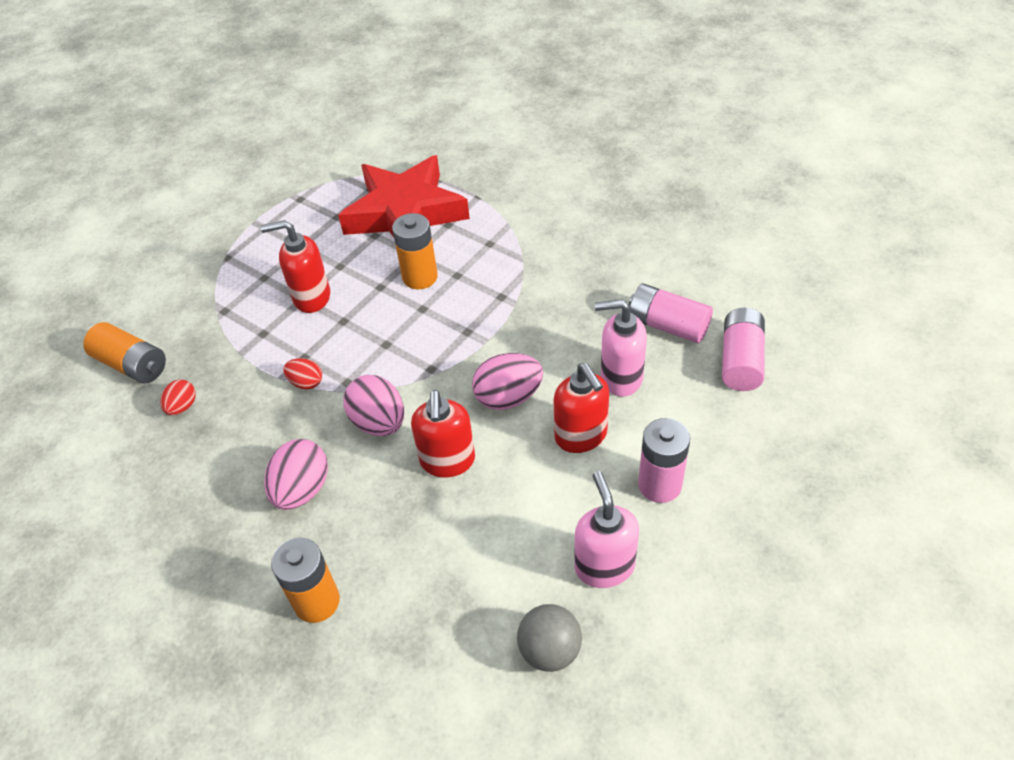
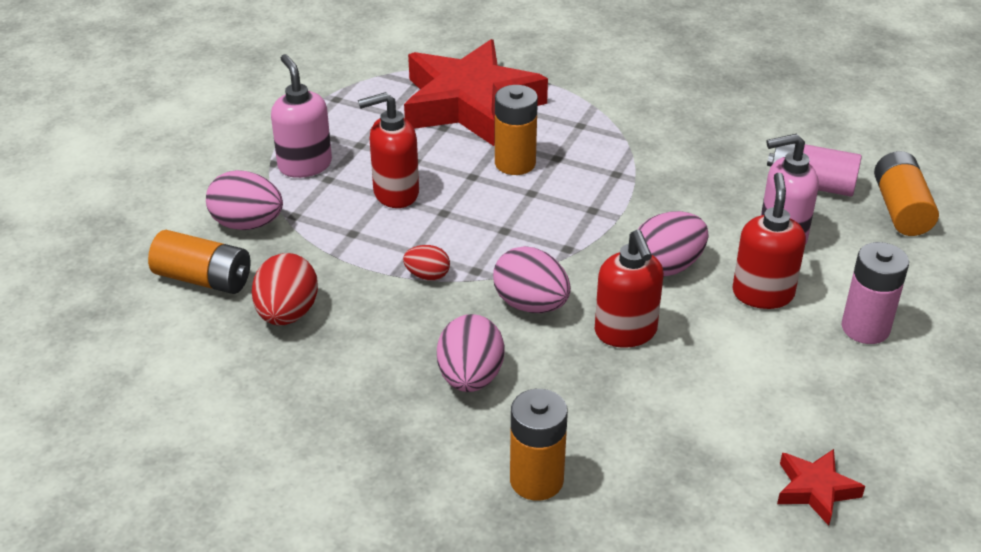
camera: 15 degrees left, 10 degrees down
red egg [160,379,196,415] -> red egg [252,253,318,326], size x1.75
grey ball [517,604,582,672] -> red star [777,449,865,526]
red soap dispenser [554,363,609,453] -> red soap dispenser turned 135 degrees counterclockwise [732,172,806,309]
pink soap dispenser [575,471,639,588] -> pink soap dispenser moved to [271,54,332,178]
pink battery [722,308,765,391] -> orange battery [874,151,939,236]
none -> pink egg [206,170,283,230]

